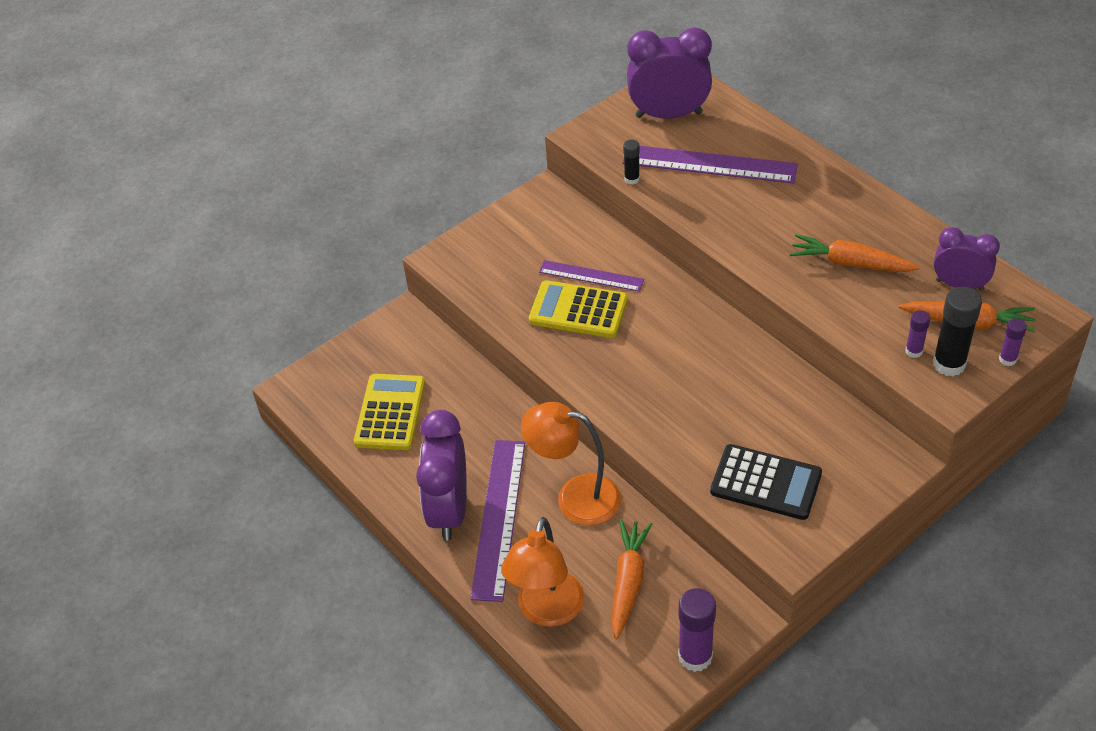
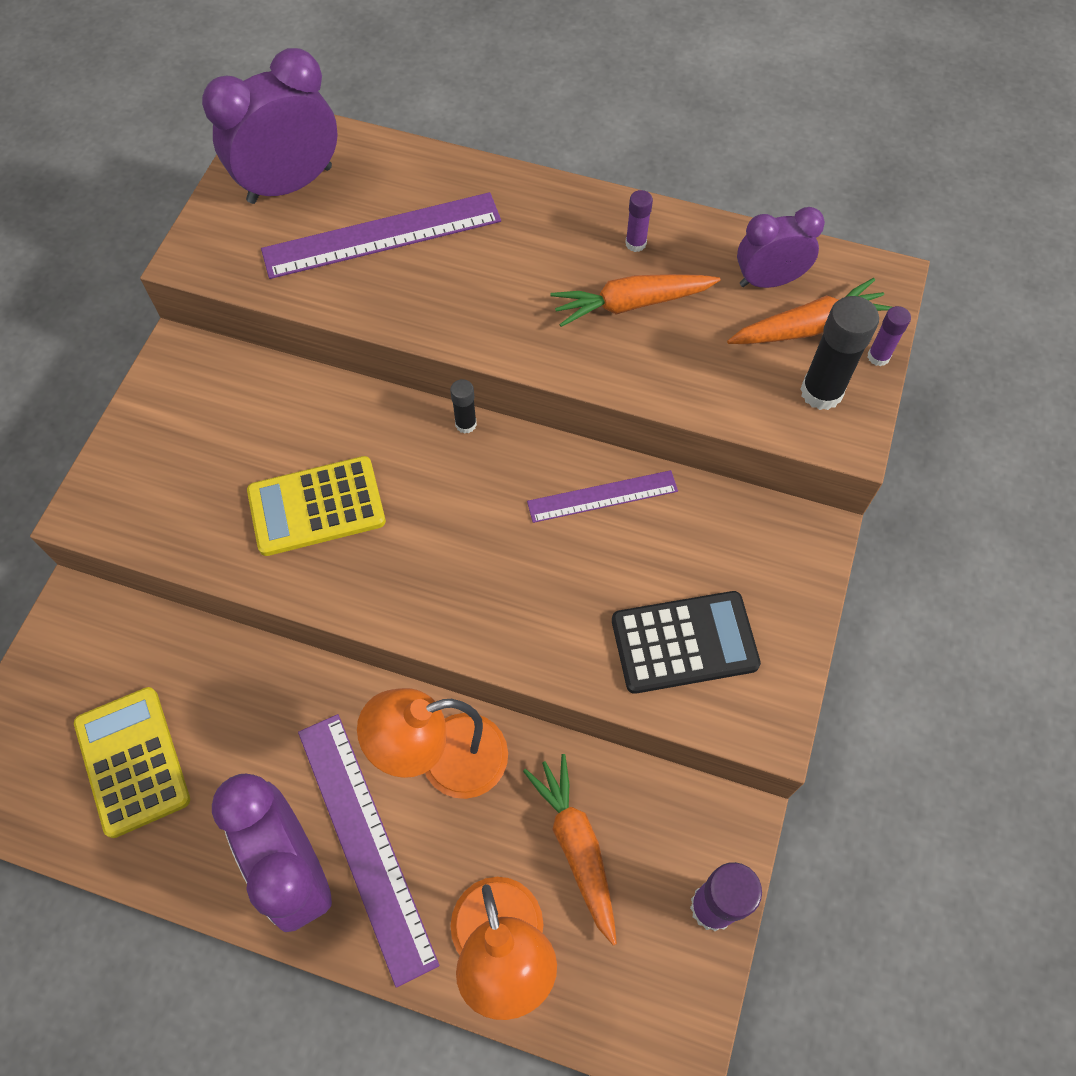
camera: 35 degrees left, 15 degrees up
purple ruler [539,260,644,292] -> purple ruler moved to [527,470,678,523]
black glue stick [623,140,640,185] -> black glue stick moved to [450,379,477,434]
purple glue stick [905,310,930,358] -> purple glue stick moved to [625,190,653,252]

